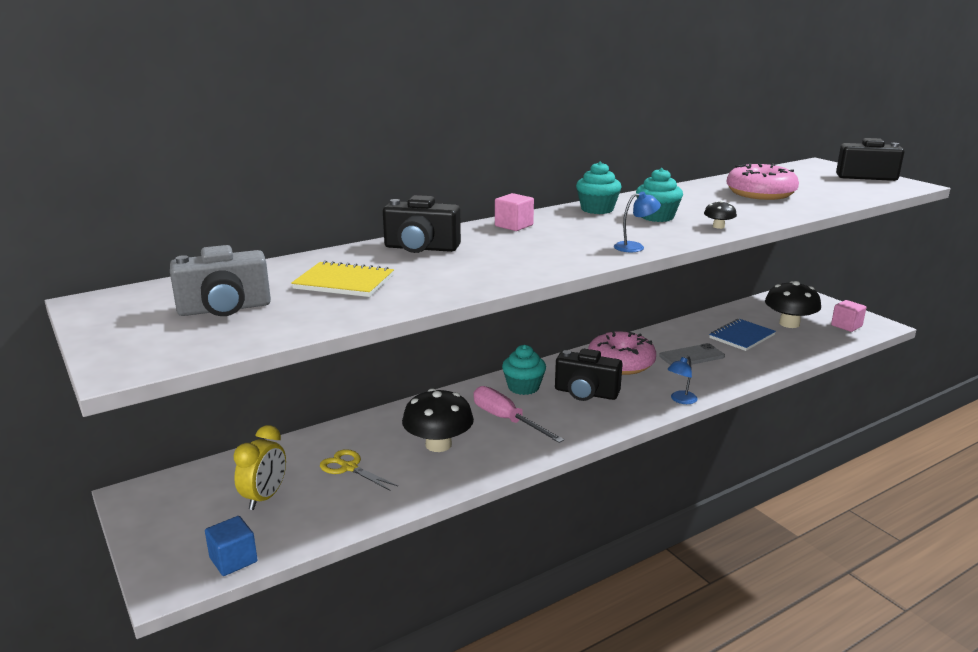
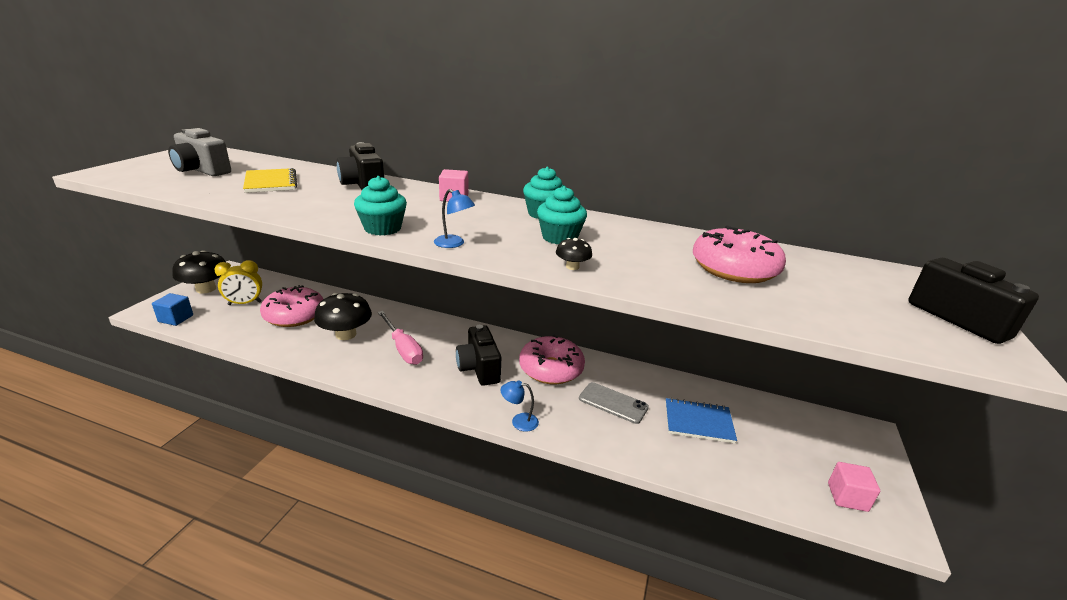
camera: 50 degrees right, 5 degrees up
yellow scissors [320,449,398,491] -> pink donut [260,285,323,327]
pink screwdriver [474,386,564,443] -> pink screwdriver turned 135 degrees clockwise [378,311,423,365]
turquoise cupcake [502,345,546,395] -> turquoise cupcake moved to [354,176,407,236]
black mushroom [765,281,821,328] -> black mushroom moved to [172,250,225,294]

